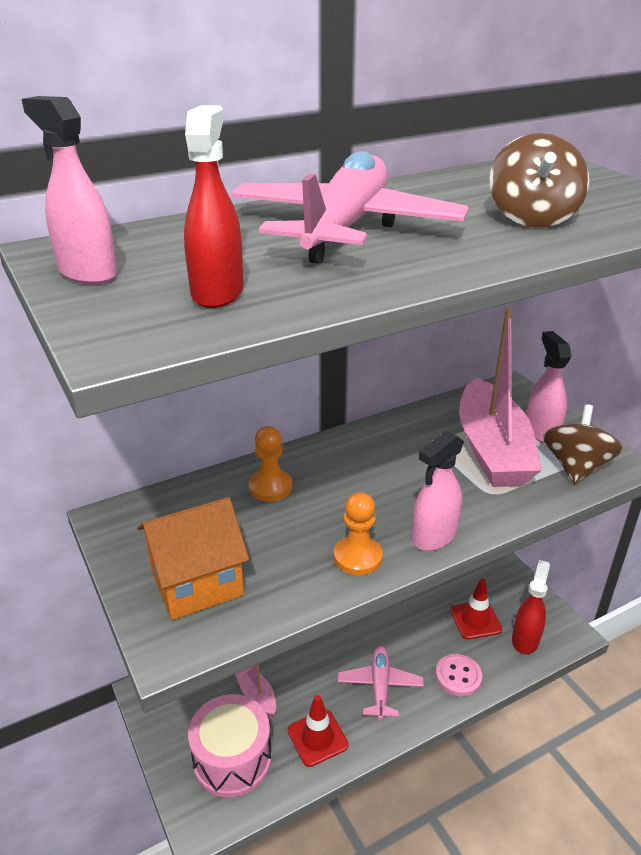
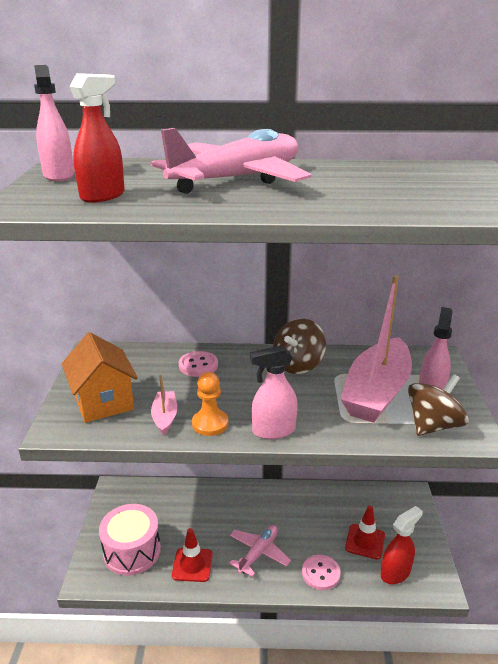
camera: 30 degrees right, 5 degrees down
orange house [137,497,249,620] -> orange house turned 60 degrees clockwise [62,332,138,423]
pink boat [235,664,276,717] -> pink boat moved to [151,375,177,435]
orange pawn [249,426,292,502] -> pink button [179,351,218,377]
brown spinning top [489,133,589,228] -> brown spinning top moved to [273,319,326,374]

